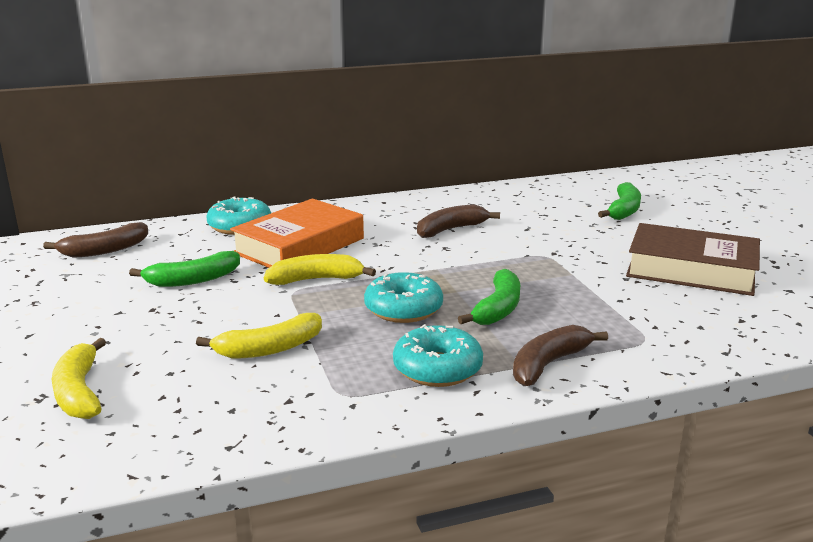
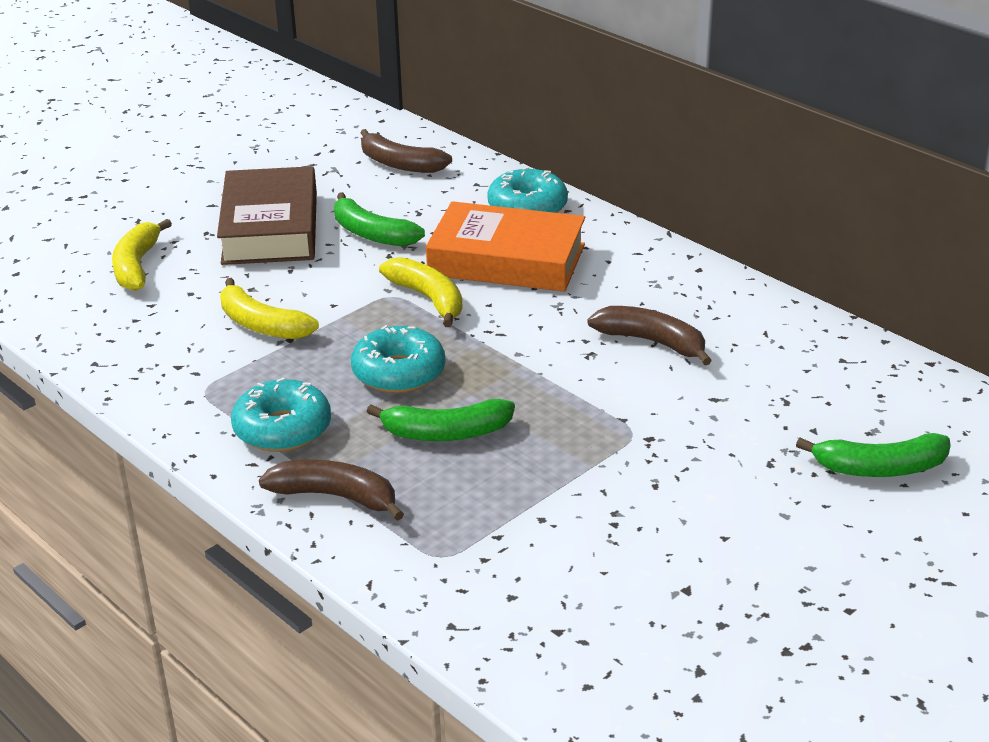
camera: 65 degrees right, 10 degrees up
yellow banana [52,338,106,419] -> yellow banana turned 45 degrees counterclockwise [112,219,172,291]
brown book [626,223,760,296] -> brown book moved to [217,166,317,265]

